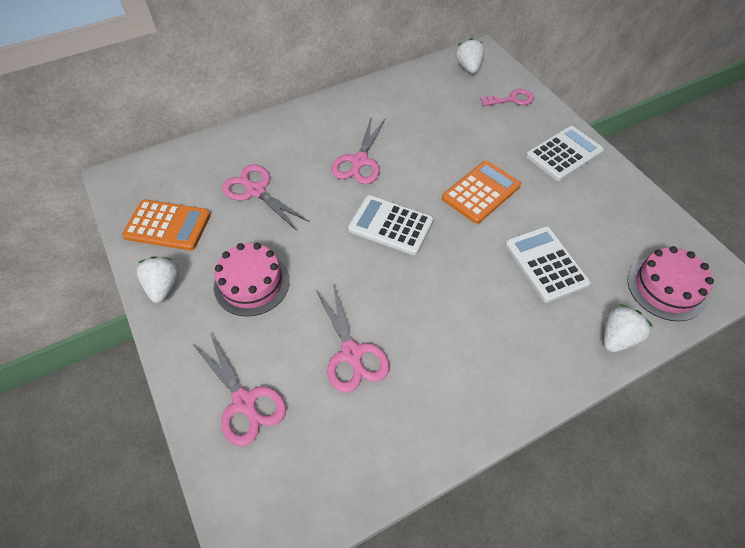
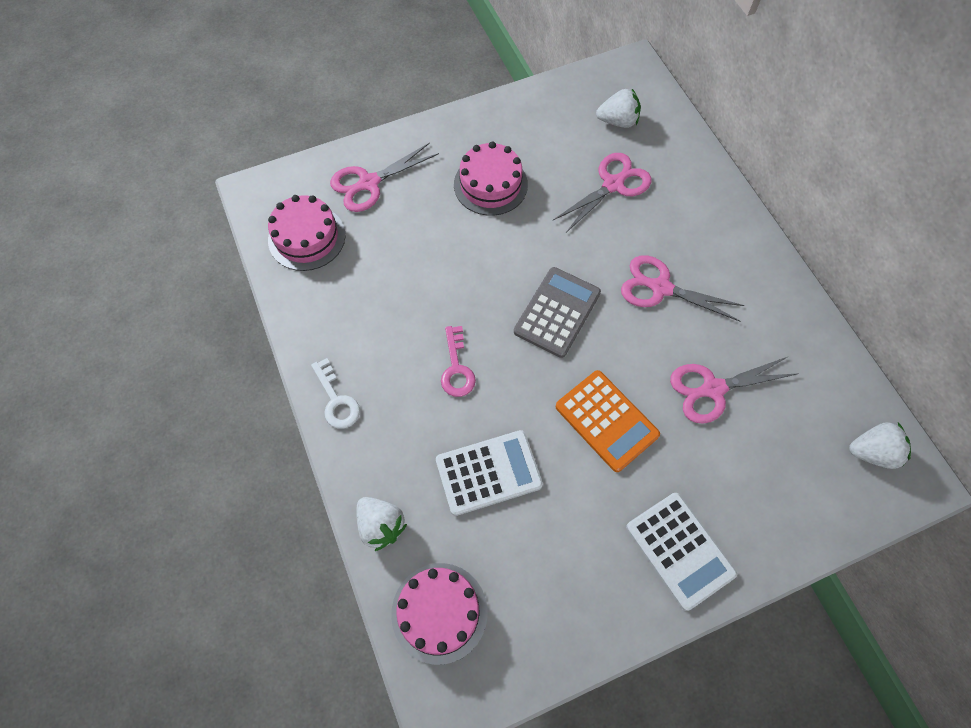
camera: 95 degrees right, 10 degrees up
orange calculator [122,200,211,251] -> none
white strawberry [137,257,179,303] -> white strawberry moved to [596,89,641,128]
pink scissors [316,283,389,393] -> pink scissors moved to [670,356,799,424]
white calculator [348,195,434,255] -> grey calculator [514,267,601,358]
pink key [480,89,534,106] -> pink key moved to [441,326,476,397]
none -> pink cake [268,195,345,271]
none -> white key [311,358,360,429]

